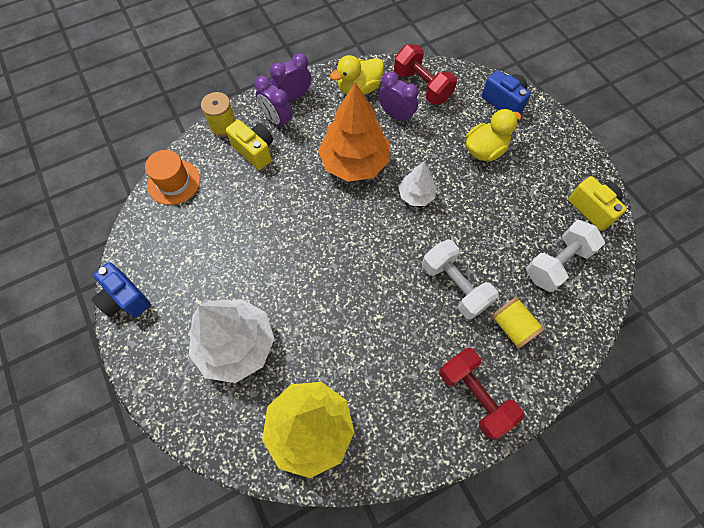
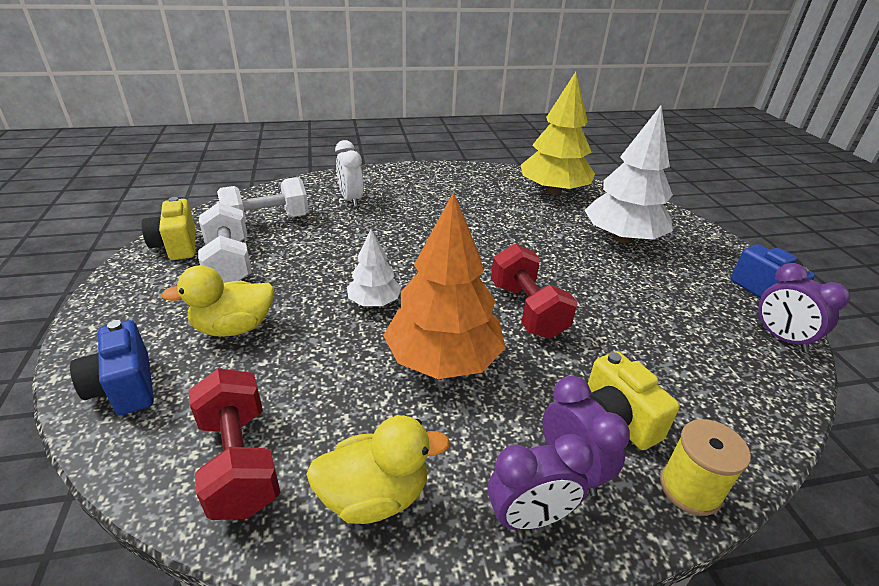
camera: 165 degrees left, 30 degrees down
orange hat [145,150,200,205] -> none
purple clock [379,72,419,124] -> purple clock moved to [757,263,850,352]
white dumbbell [422,240,498,320] -> white dumbbell moved to [198,202,252,283]
red dumbbell [439,348,524,440] -> red dumbbell moved to [491,243,577,339]
yellow spool [491,297,545,349] -> white clock [335,140,364,207]

